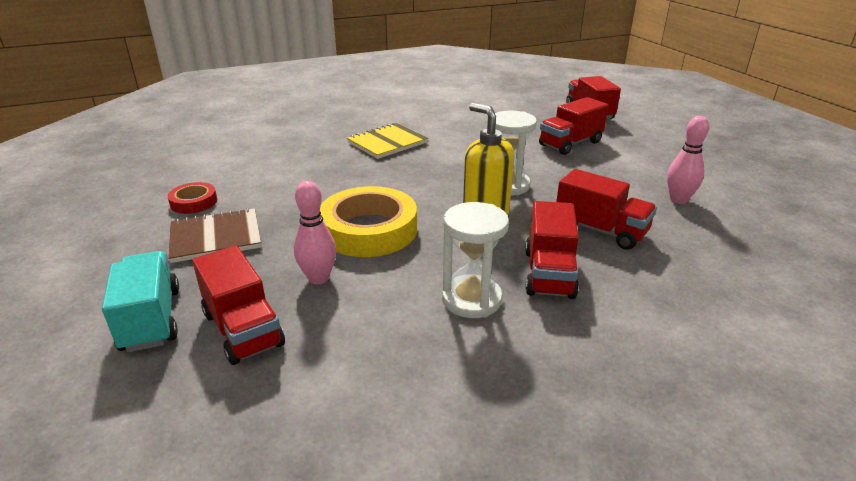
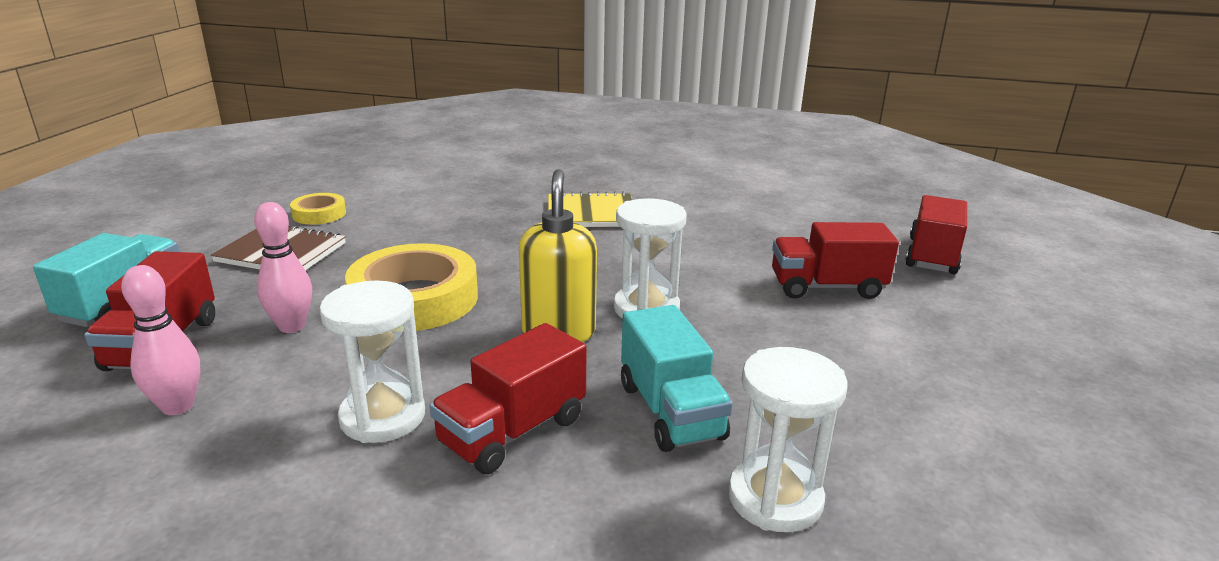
camera: 35 degrees right, 5 degrees down
red tape [168,182,217,214] -> yellow tape [290,193,346,225]
red truck [556,169,657,250] -> turquoise truck [621,305,733,452]
pink bowling pin [667,116,709,204] -> pink bowling pin moved to [121,265,200,415]
none -> white hourglass [728,347,848,532]

